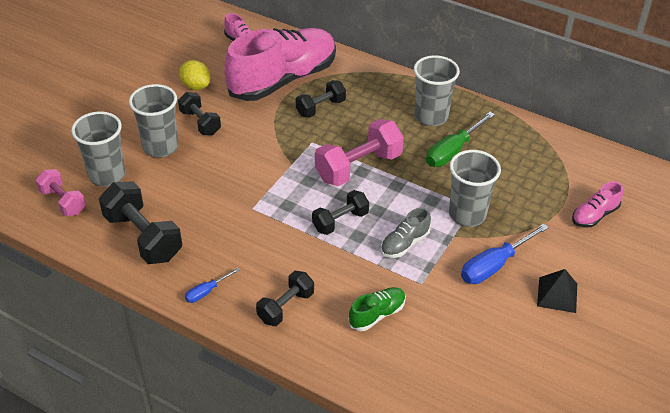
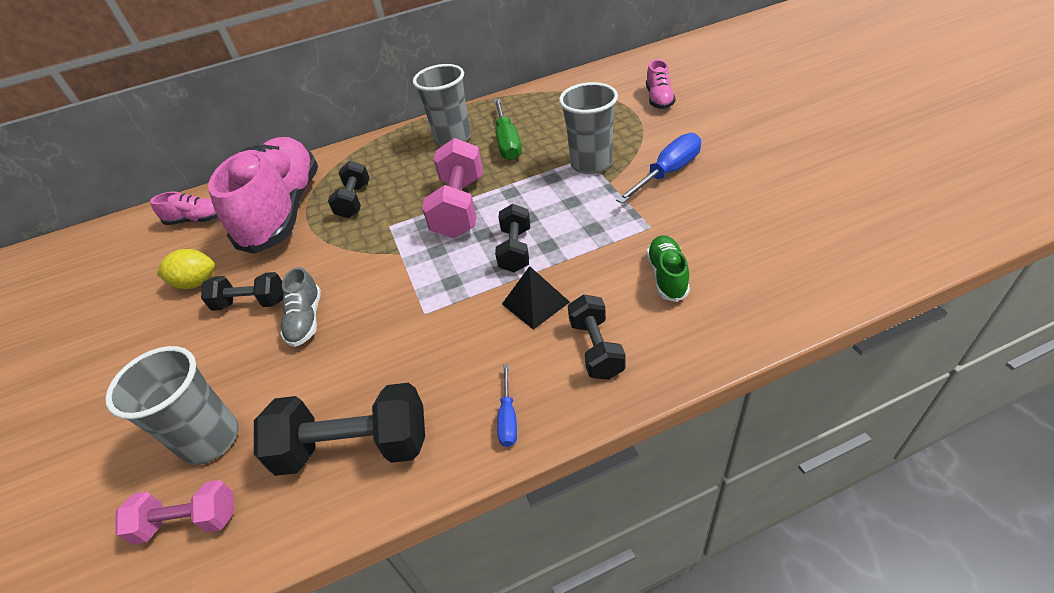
camera: 45 degrees left, 0 degrees up
grey cup [129,84,178,157] -> none
grey shoe [381,207,431,258] -> grey shoe moved to [280,267,321,347]
blue screwdriver [461,224,549,284] -> blue screwdriver turned 135 degrees counterclockwise [616,133,701,204]
black pyramid [537,269,577,313] -> black pyramid moved to [502,266,570,330]

